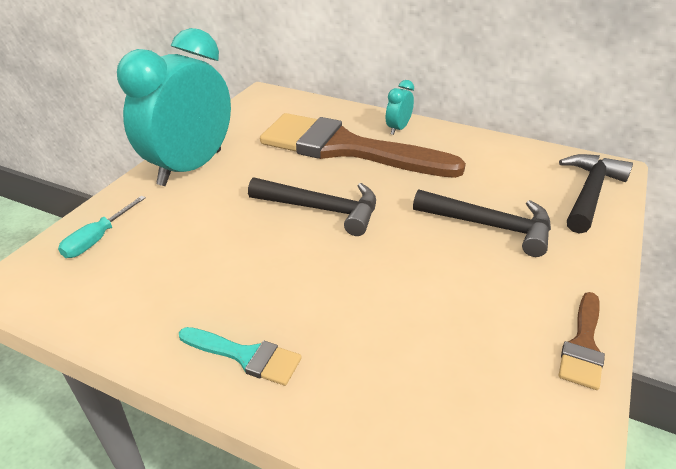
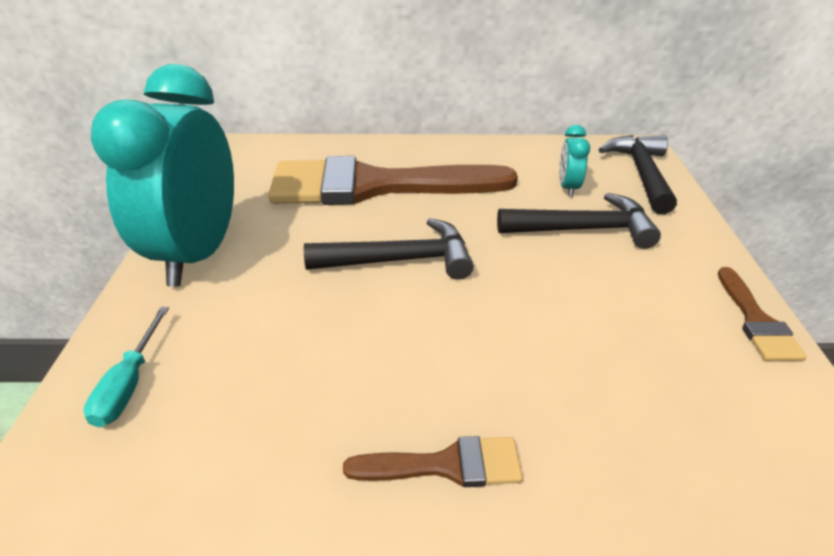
camera: 25 degrees left, 0 degrees up
turquoise brush [179,327,302,386] -> brown brush [343,436,523,487]
turquoise clock [386,80,414,135] -> turquoise clock moved to [559,125,590,197]

